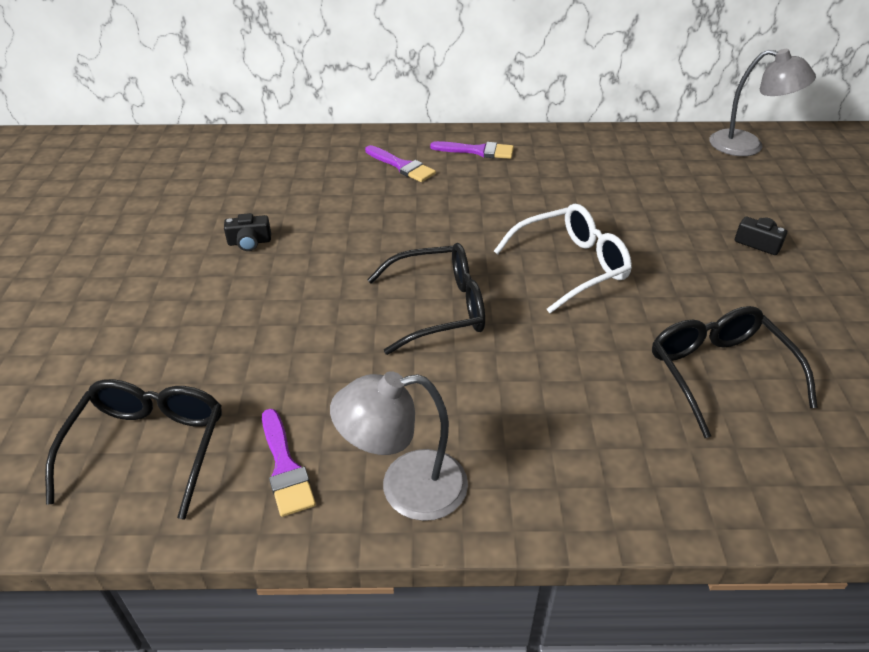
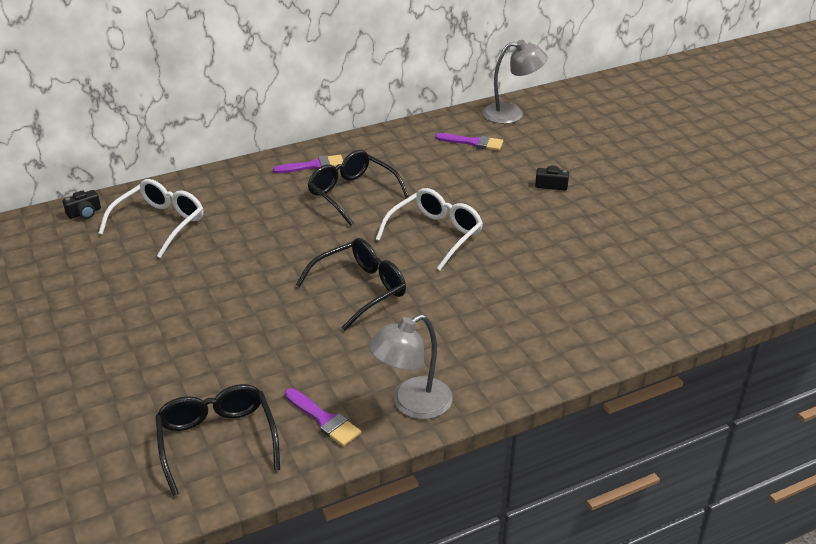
camera: 25 degrees left, 5 degrees down
black camera [224,213,271,251] -> black camera moved to [63,190,101,219]
purple brush [365,145,436,182] -> purple brush moved to [435,133,503,151]
black glasses [652,306,818,438] -> black glasses moved to [307,150,409,226]
none -> white glasses [99,179,204,258]

